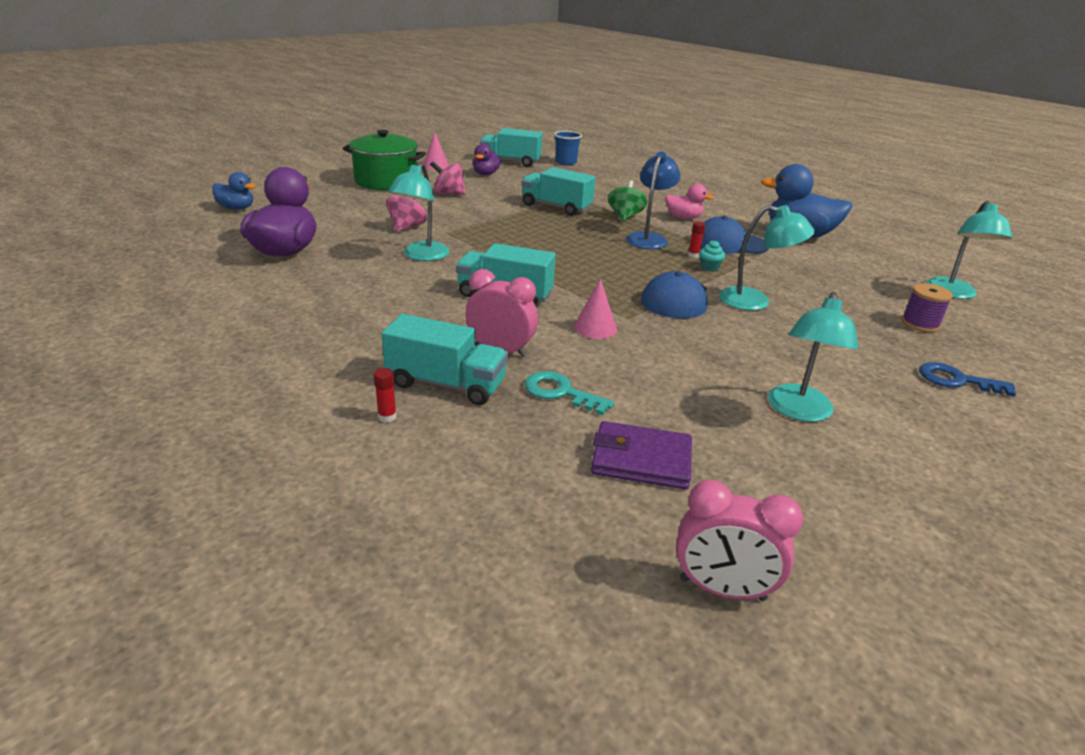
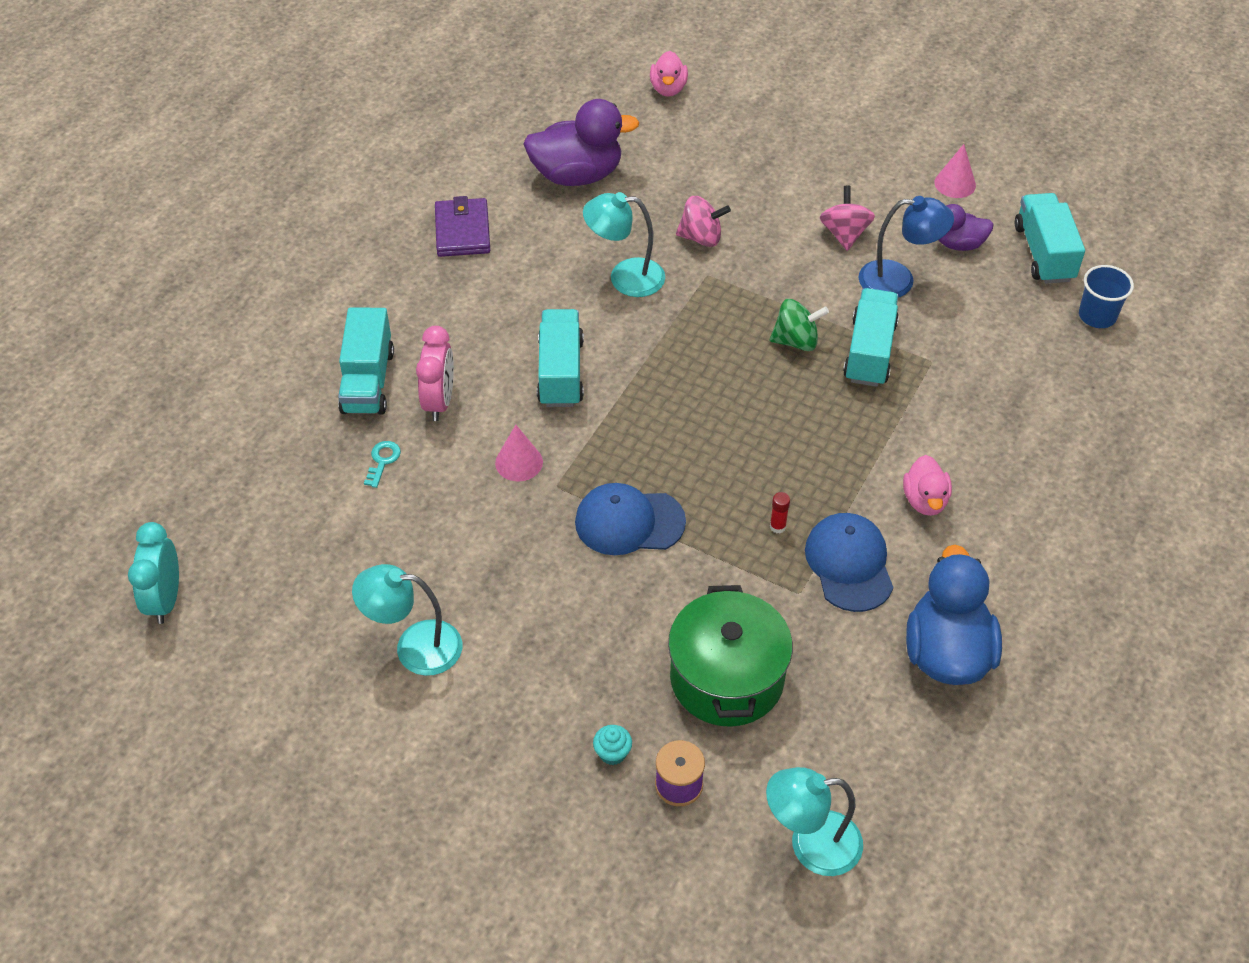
camera: 75 degrees right, 20 degrees up
blue duck [212,172,256,210] -> pink duck [650,51,688,97]
green pot [343,130,426,190] -> green pot moved to [668,585,793,727]
red glue stick [374,368,397,423] -> none
turquoise key [525,371,614,415] -> turquoise key [364,441,401,488], size x0.66
purple wallet [591,421,692,490] -> purple wallet moved to [435,196,490,257]
green spinning top [608,180,647,222] -> green spinning top moved to [770,299,829,351]
blue lamp [626,151,681,249] -> blue lamp moved to [858,196,954,298]
pink clock [676,480,803,601] -> turquoise clock [128,522,179,624]
turquoise cupcake [699,240,725,272] -> turquoise cupcake moved to [593,725,632,765]
turquoise lamp [719,205,815,310] -> none
blue key [919,362,1016,397] -> none

